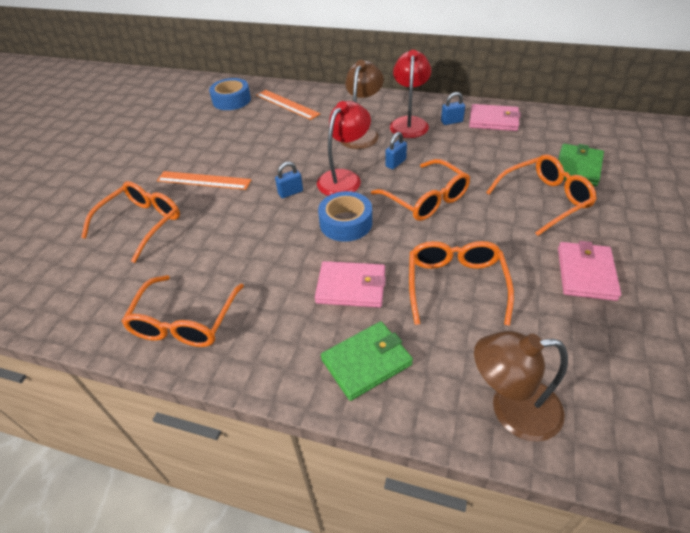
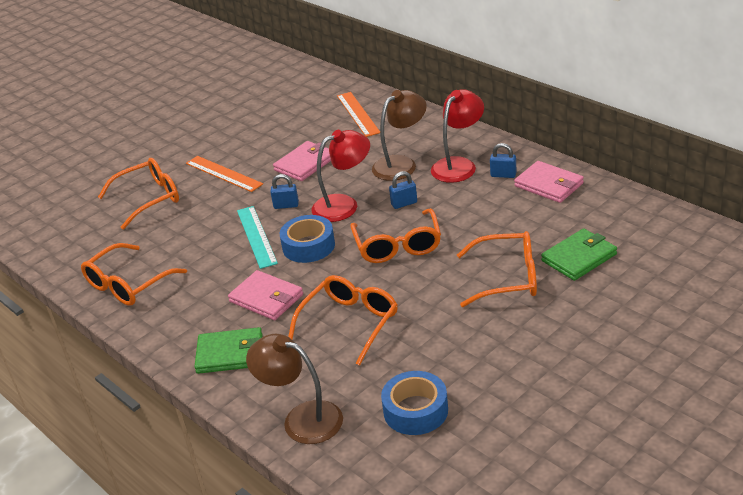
camera: 30 degrees right, 10 degrees down
blue tape [209,78,251,110] -> blue tape moved to [381,371,448,435]
pink wallet [558,241,621,301] -> pink wallet moved to [273,141,331,181]
none -> turquoise ruler [237,206,278,269]

